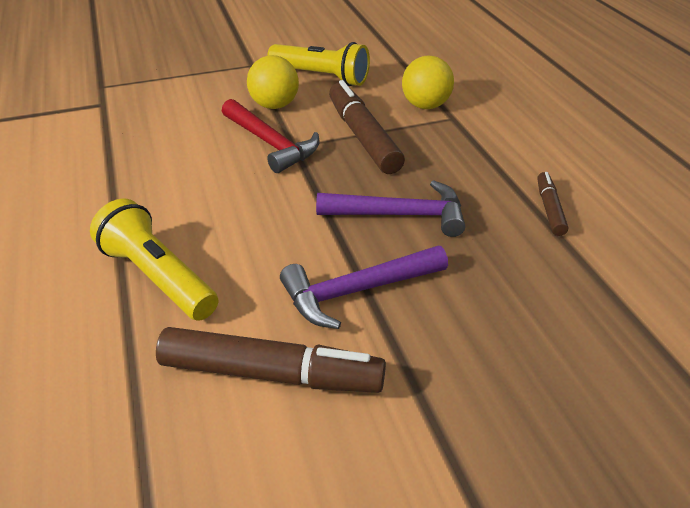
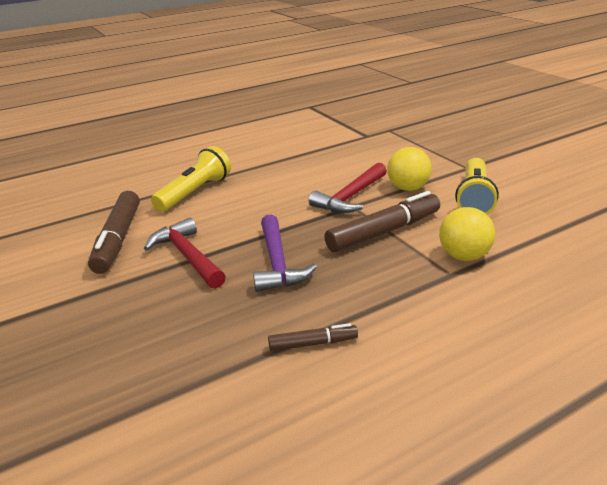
camera: 80 degrees right, 10 degrees down
purple hammer [280,246,448,329] -> red hammer [144,218,226,289]

